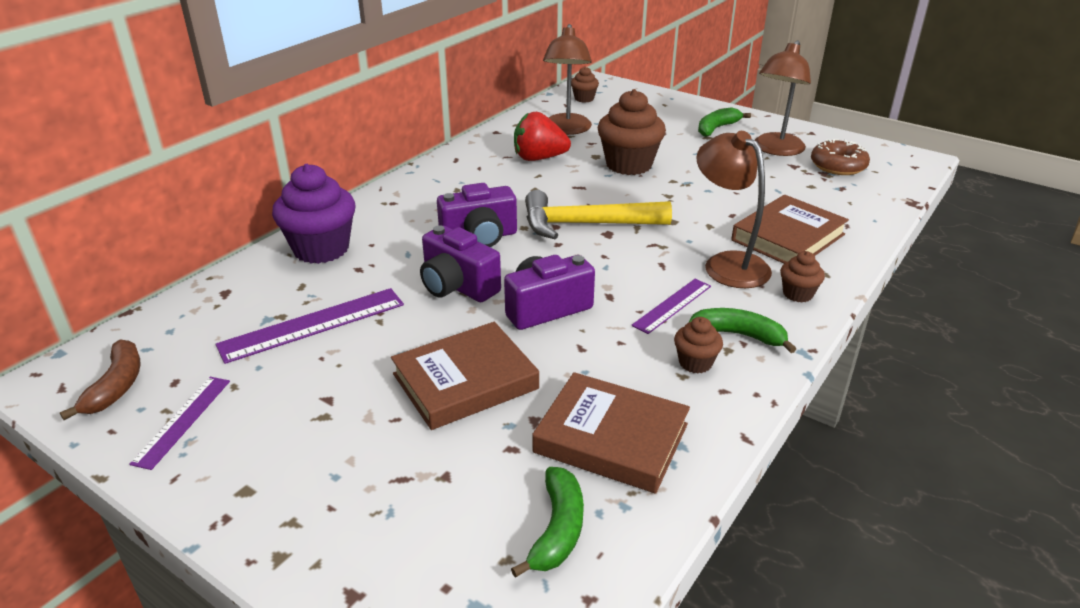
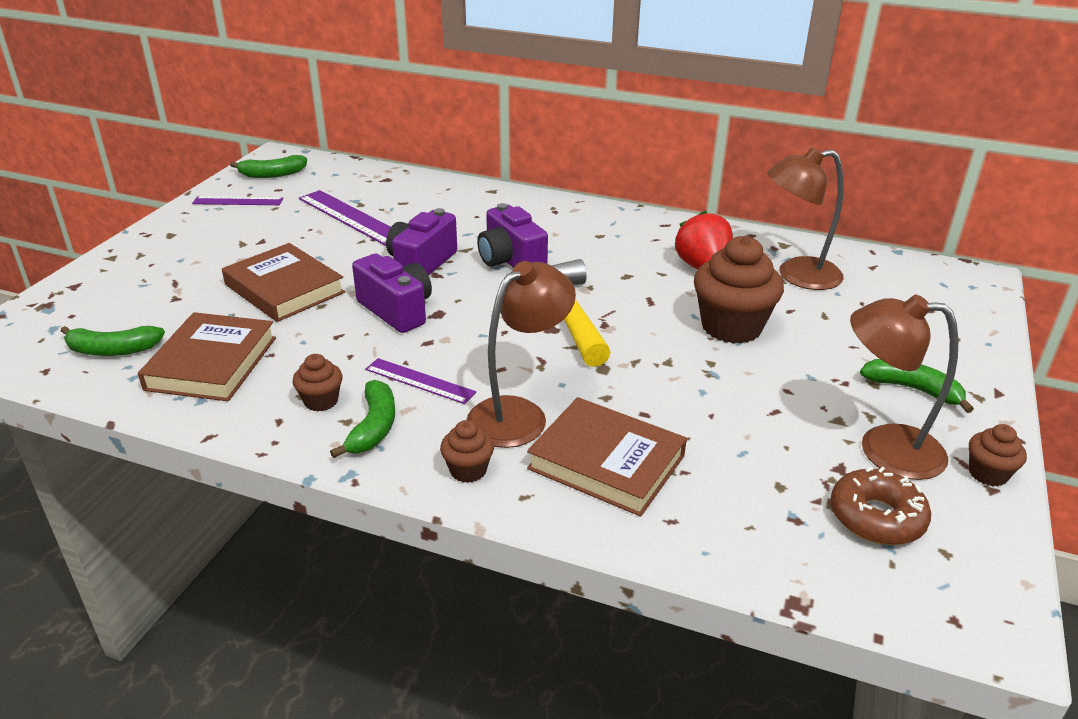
camera: 75 degrees right, 0 degrees up
brown banana [60,339,141,420] -> green banana [230,155,307,178]
purple cupcake [272,164,356,264] -> none
brown cupcake [571,67,599,103] -> brown cupcake moved to [969,424,1027,487]

